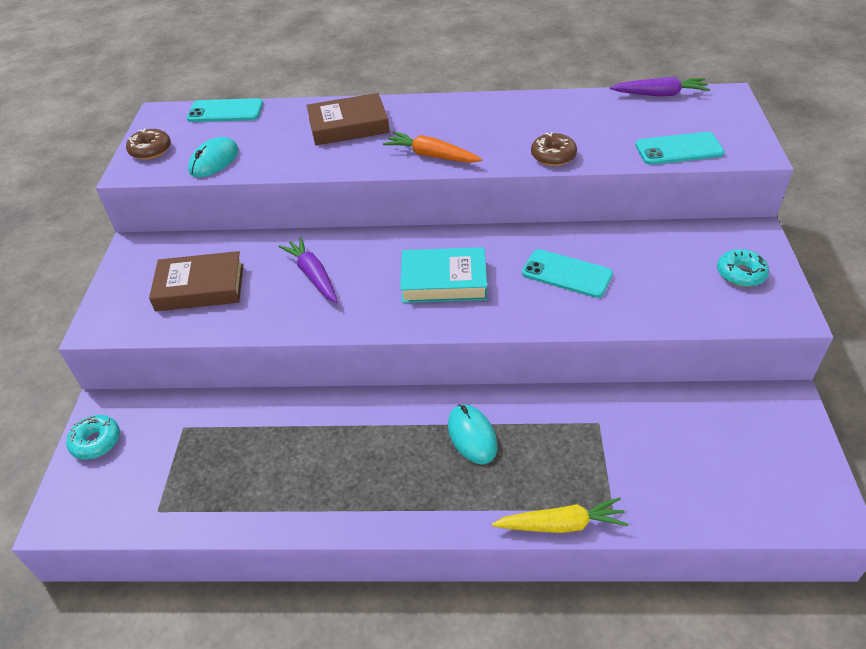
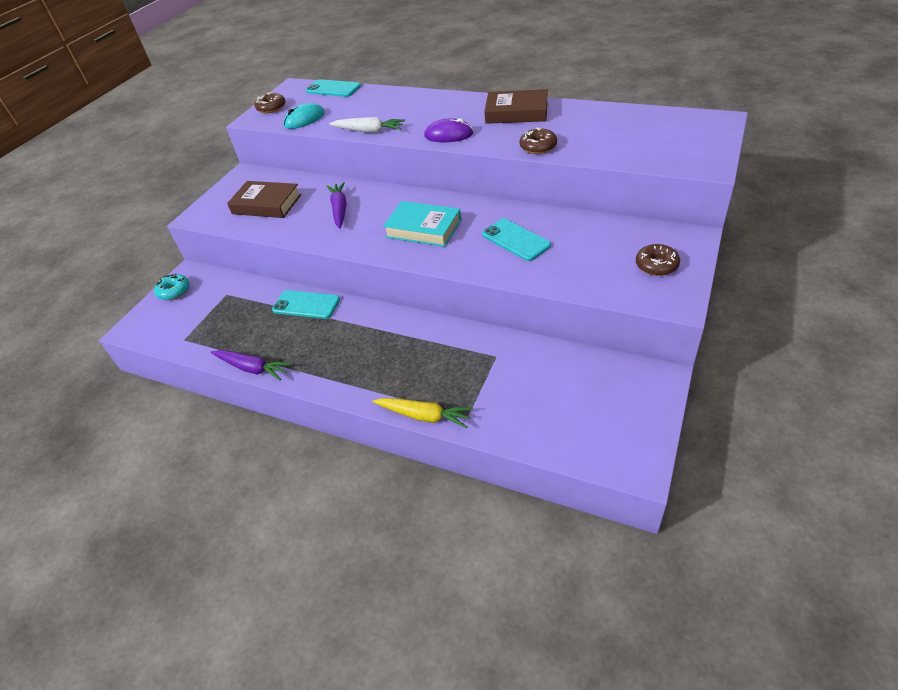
camera: 25 degrees right, 0 degrees up
brown book [306,93,390,145] -> brown book moved to [484,89,548,124]
orange carrot [383,132,482,163] -> purple mouse [424,118,473,142]
turquoise mouse [448,404,497,464] -> none
purple carrot [609,77,710,96] -> purple carrot moved to [211,350,292,380]
turquoise phone [635,132,725,165] -> turquoise phone moved to [272,290,340,319]
turquoise donut [717,249,769,287] -> brown donut [636,244,680,276]
none -> white carrot [329,117,405,133]

